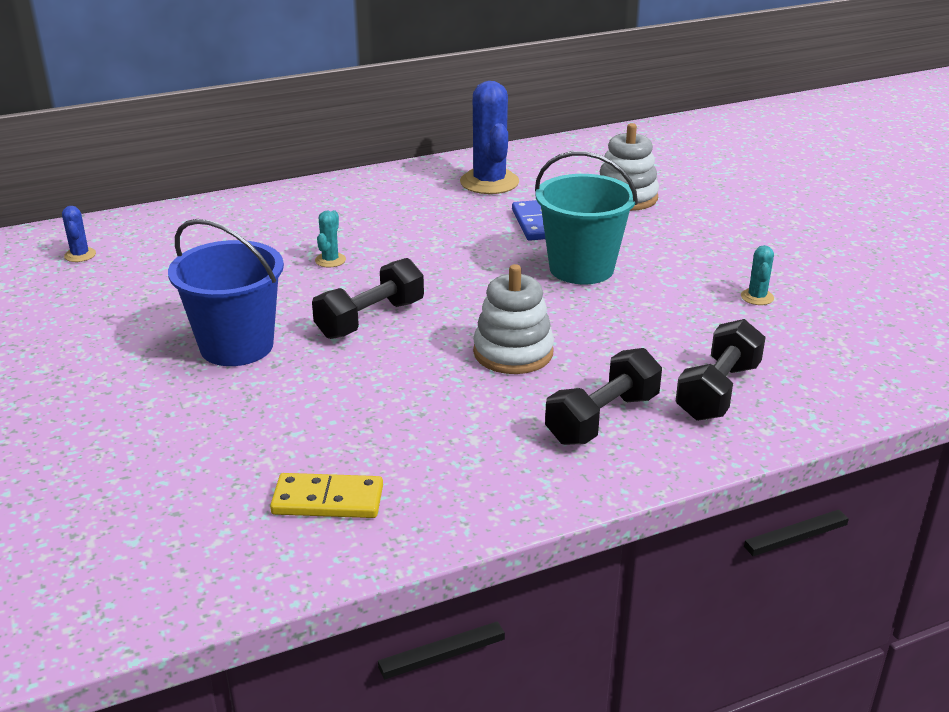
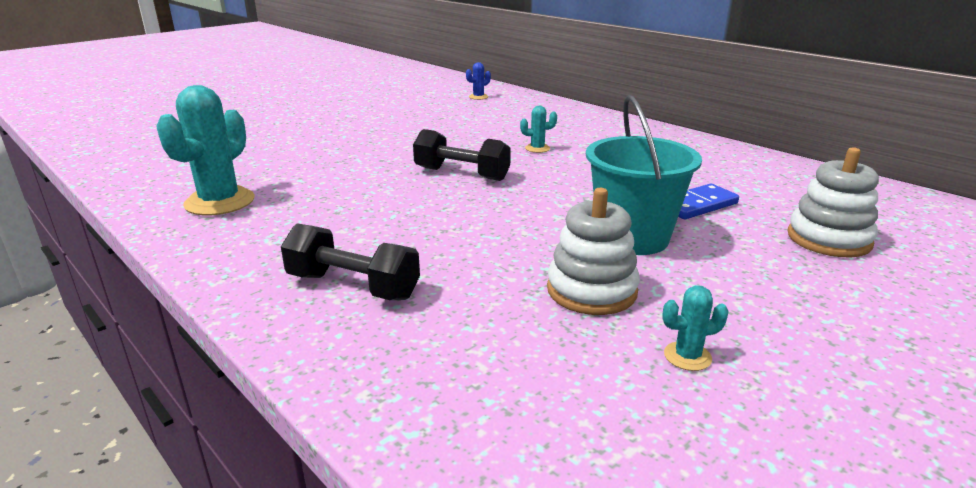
camera: 70 degrees right, 5 degrees down
blue bucket [168,219,284,366] -> none
yellow domino [270,473,383,518] -> turquoise cactus [156,85,255,215]
blue cactus [460,81,519,194] -> none
white stacking toy [473,264,554,374] -> white stacking toy moved to [547,188,640,315]
black dumbbell [675,319,766,421] -> none

